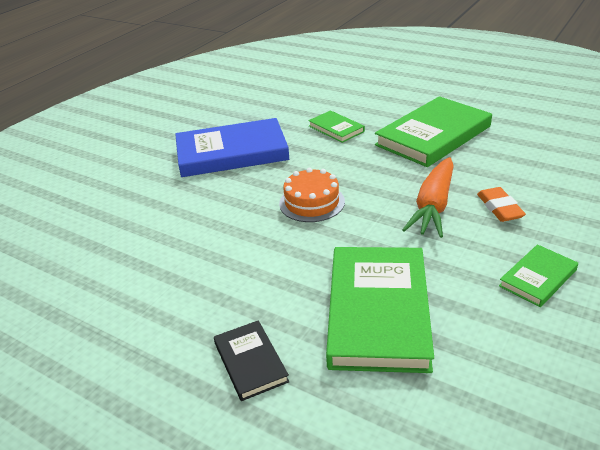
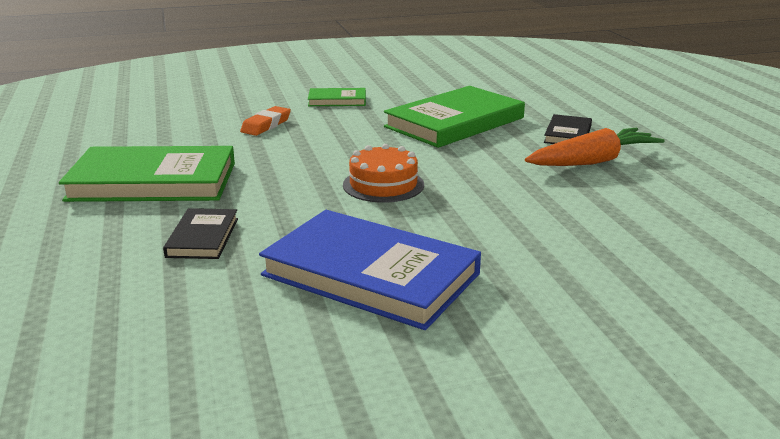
camera: 140 degrees left, 10 degrees down
green book [308,110,365,143] -> black book [163,208,238,259]
orange carrot [402,157,454,238] -> orange carrot moved to [525,128,665,166]

